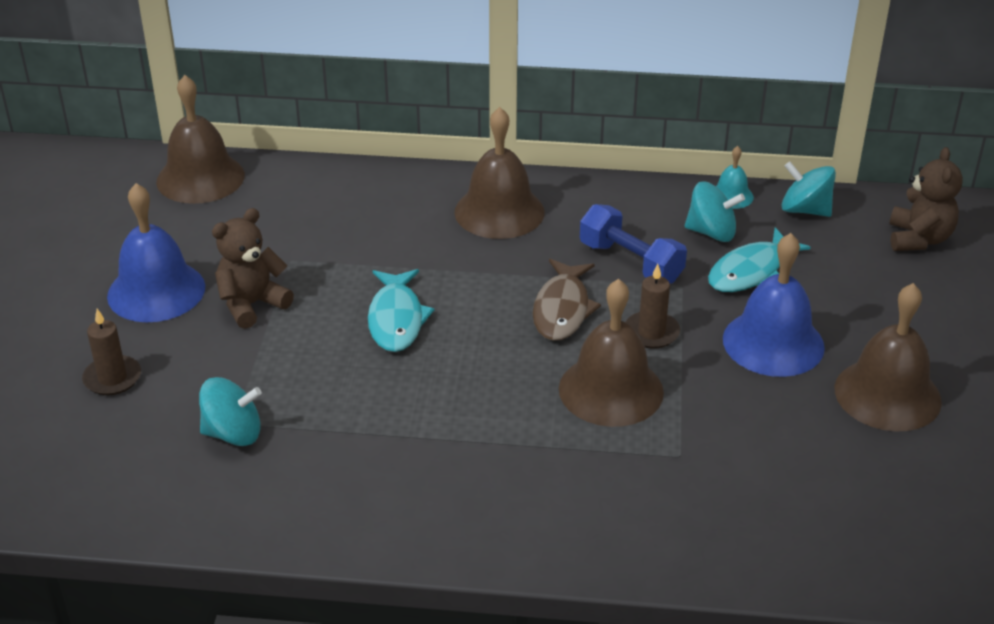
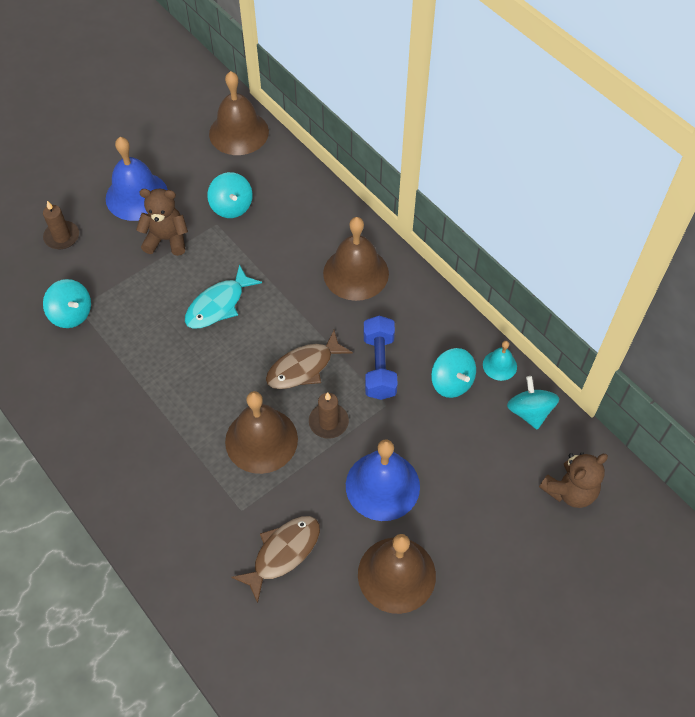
camera: 45 degrees right, 20 degrees up
turquoise fish [708,227,811,292] -> none
none -> turquoise spinning top [207,172,253,218]
none -> brown fish [231,516,320,603]

